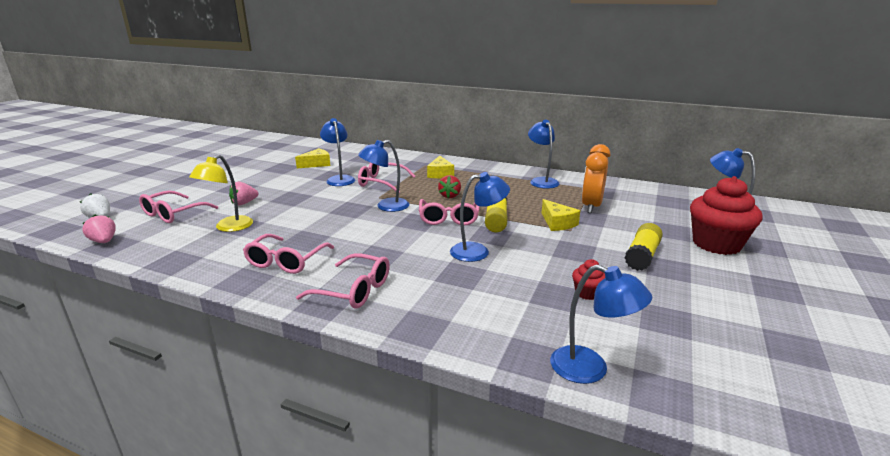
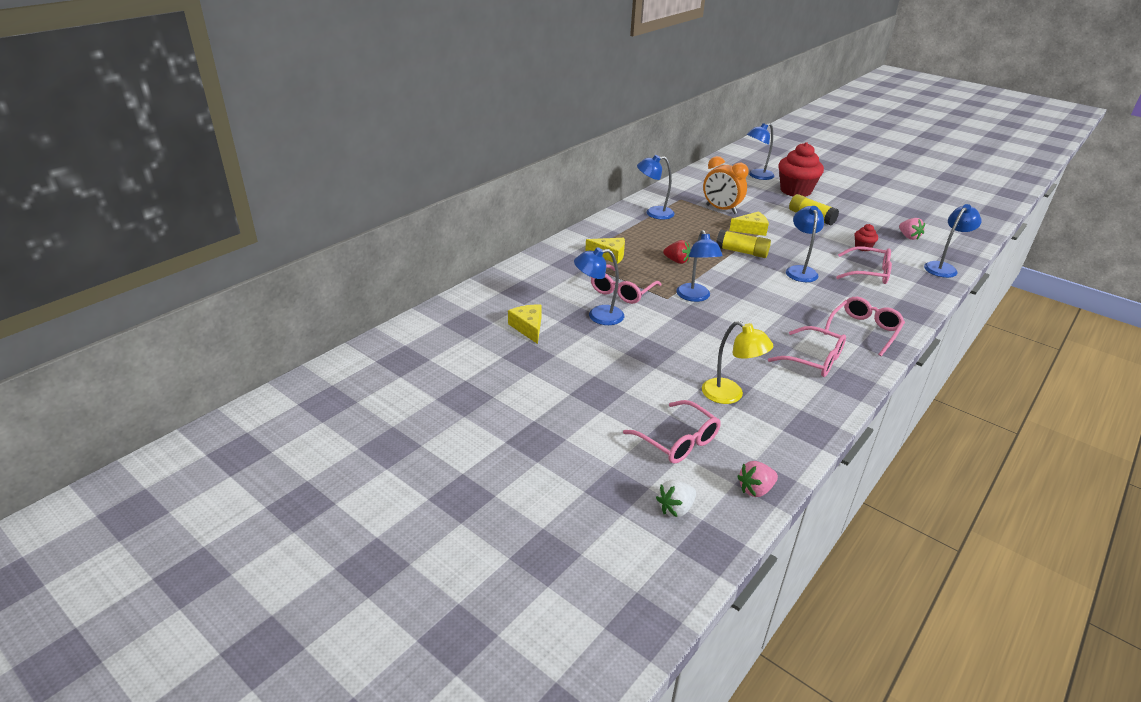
camera: 75 degrees left, 10 degrees up
pink strawberry [229,182,258,205] -> pink strawberry moved to [899,218,925,240]
pink glasses [419,199,480,225] -> pink glasses moved to [836,246,892,284]

